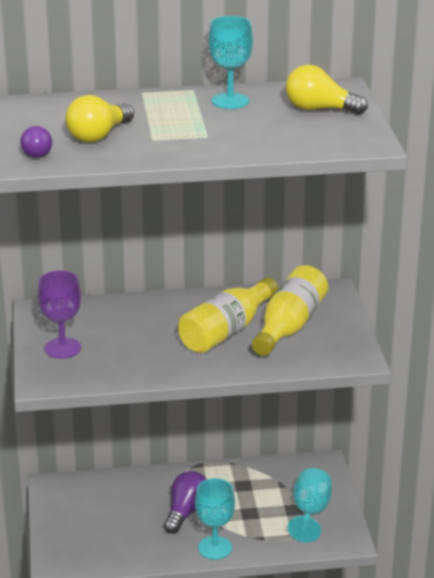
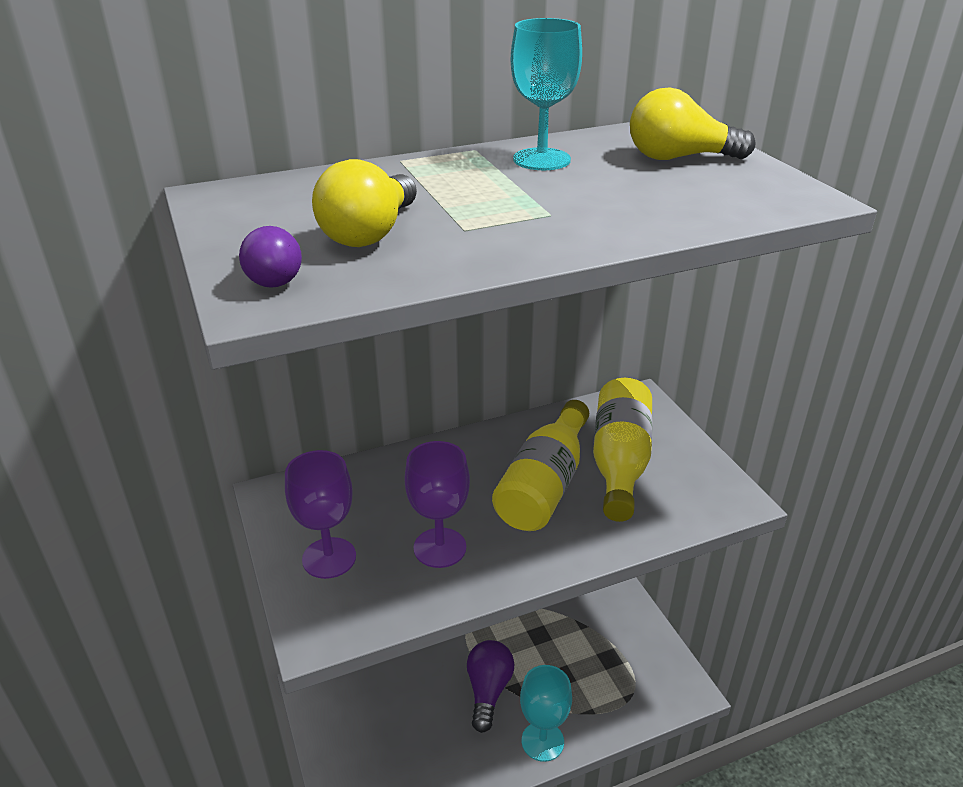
camera: 15 degrees left, 5 degrees up
turquoise goblet [288,468,332,542] -> none
none -> purple goblet [404,441,470,568]

